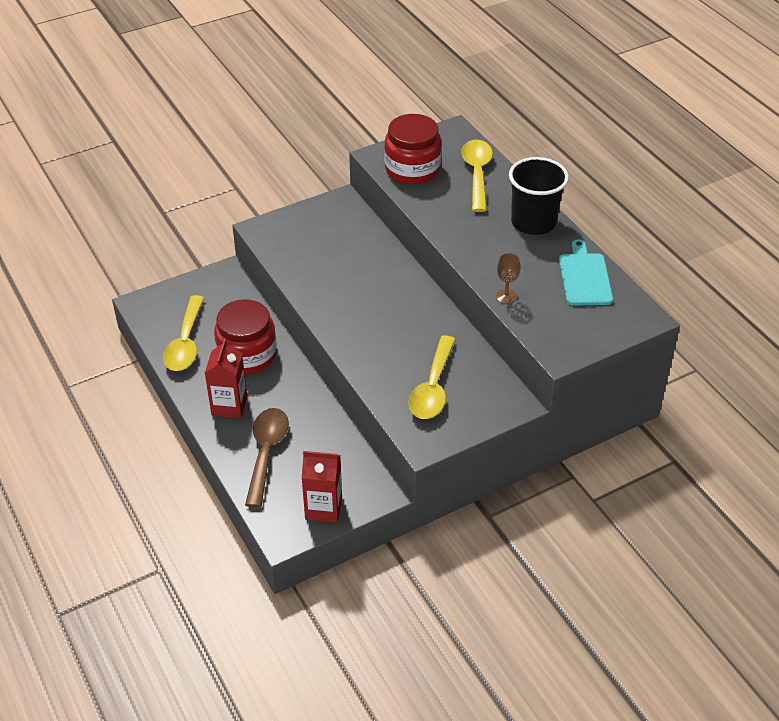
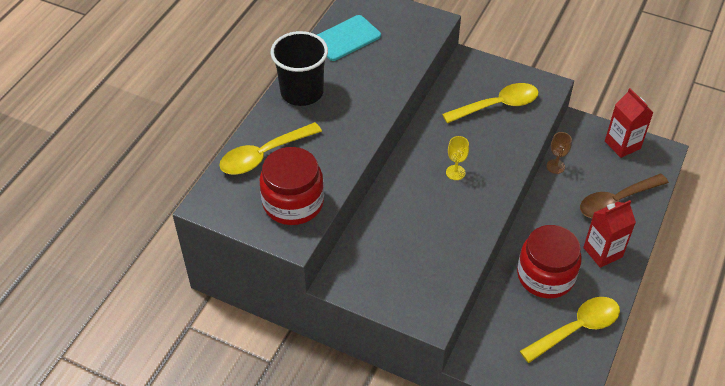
camera: 125 degrees left, 5 degrees up
brown goblet [495,253,521,304] -> brown goblet moved to [547,132,572,174]
none -> yellow goblet [446,136,469,180]

